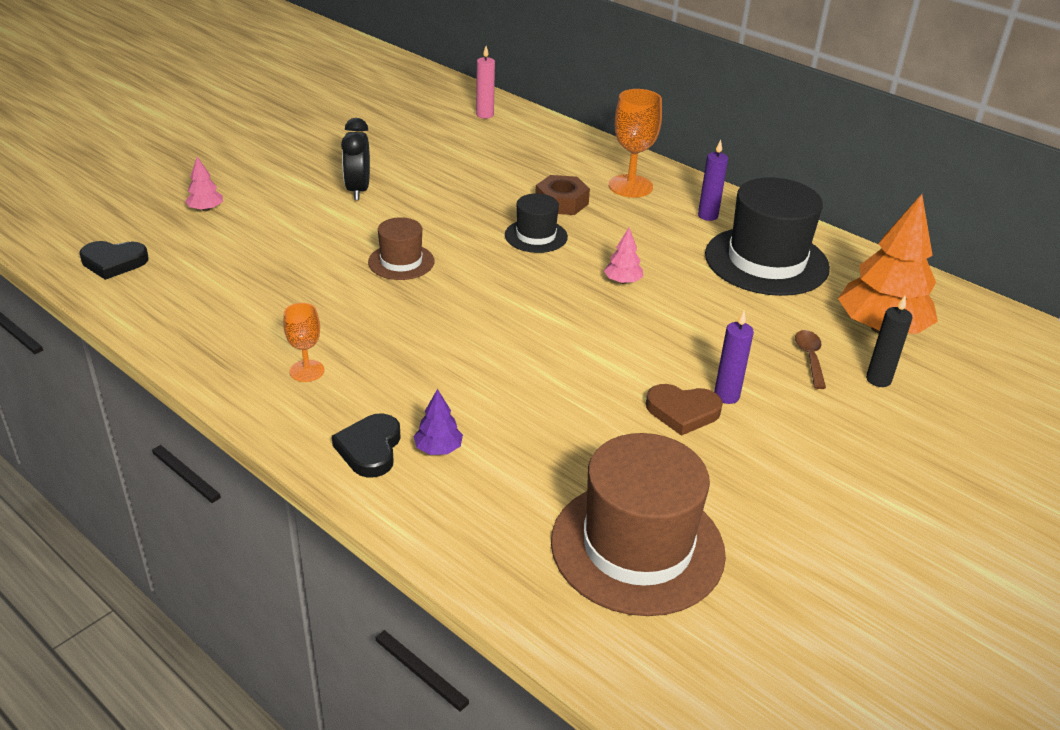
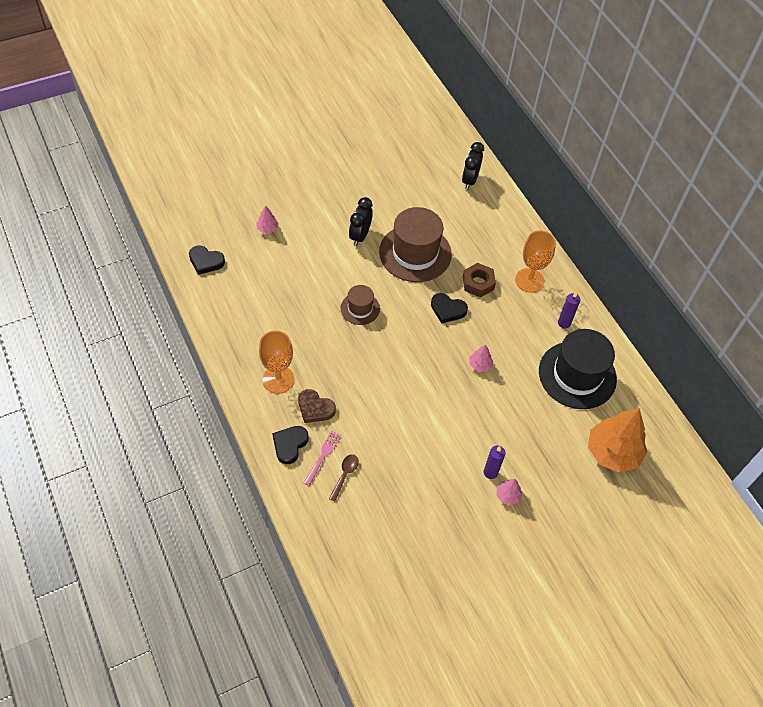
camera: 20 degrees right, 20 degrees up
orange goblet [283,303,324,382] -> orange goblet [259,331,295,394], size x1.71
purple tree [413,389,463,455] -> pink fork [303,431,342,486]
pink candle [476,46,495,119] -> black clock [462,142,484,190]
black hat [505,194,568,253] -> black heart [431,293,468,324]
brown hat [551,433,726,616] -> brown hat moved to [379,207,452,282]
brown heart [646,384,723,436] -> brown heart moved to [298,389,336,423]
brown spoon [795,330,826,389] -> brown spoon moved to [329,454,359,501]
black candle [866,296,912,387] -> none
none -> pink tree [496,479,523,505]

